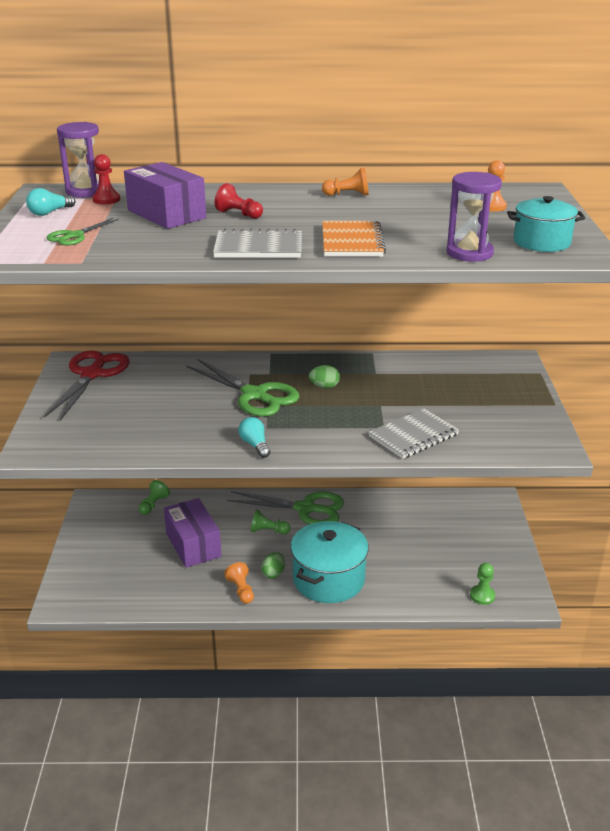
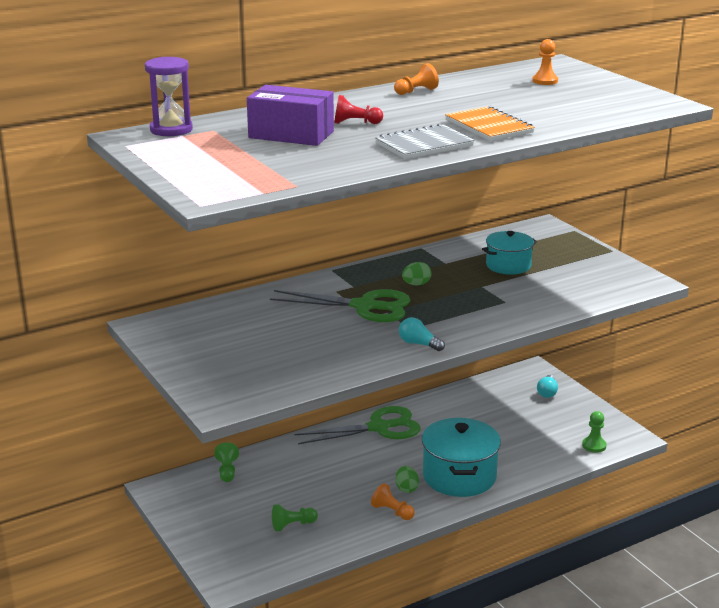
camera: 30 degrees left, 5 degrees down
turquoise light bulb [26,188,75,216] -> turquoise light bulb moved to [537,375,558,398]
red scissors [45,351,129,421] -> none
green scissors [46,218,119,246] -> none
red pawn [92,154,120,204] -> none
purple box [164,498,221,568] -> none
green pawn [251,510,290,535] -> green pawn moved to [272,504,318,531]
grey notebook [369,408,459,459] -> none
purple hourglass [446,172,502,262] -> none
turquoise pot [507,196,585,252] -> turquoise pot moved to [482,231,537,274]

